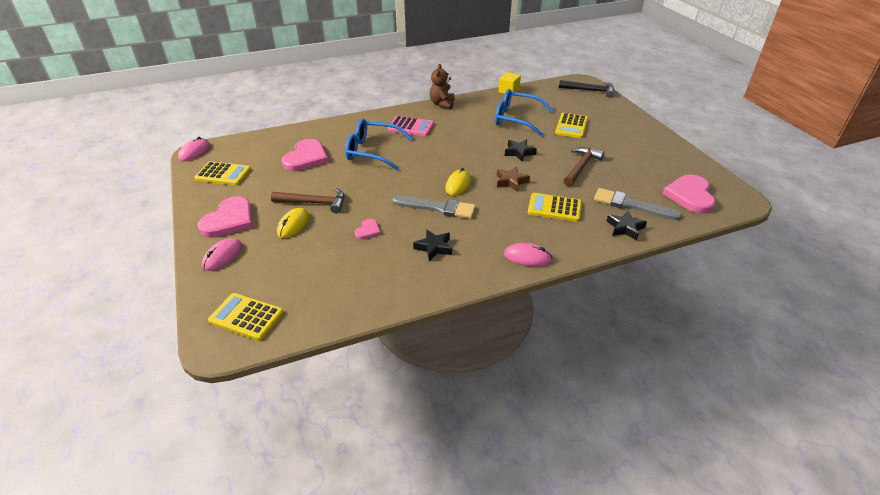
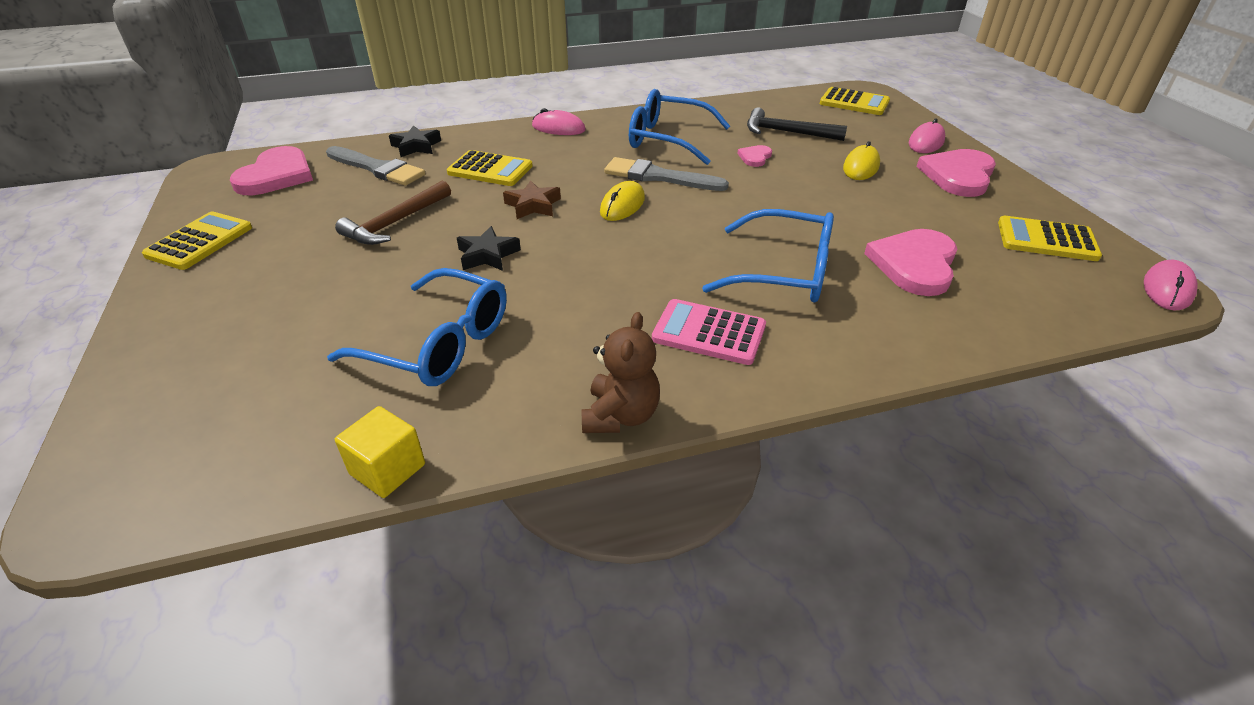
camera: 175 degrees left, 0 degrees up
brown hammer [271,188,344,213] -> none
black star [413,229,452,261] -> blue glasses [629,89,730,165]
yellow calculator [555,113,588,138] -> yellow calculator moved to [142,211,252,270]
black hammer [559,80,614,98] -> black hammer moved to [747,108,847,141]

